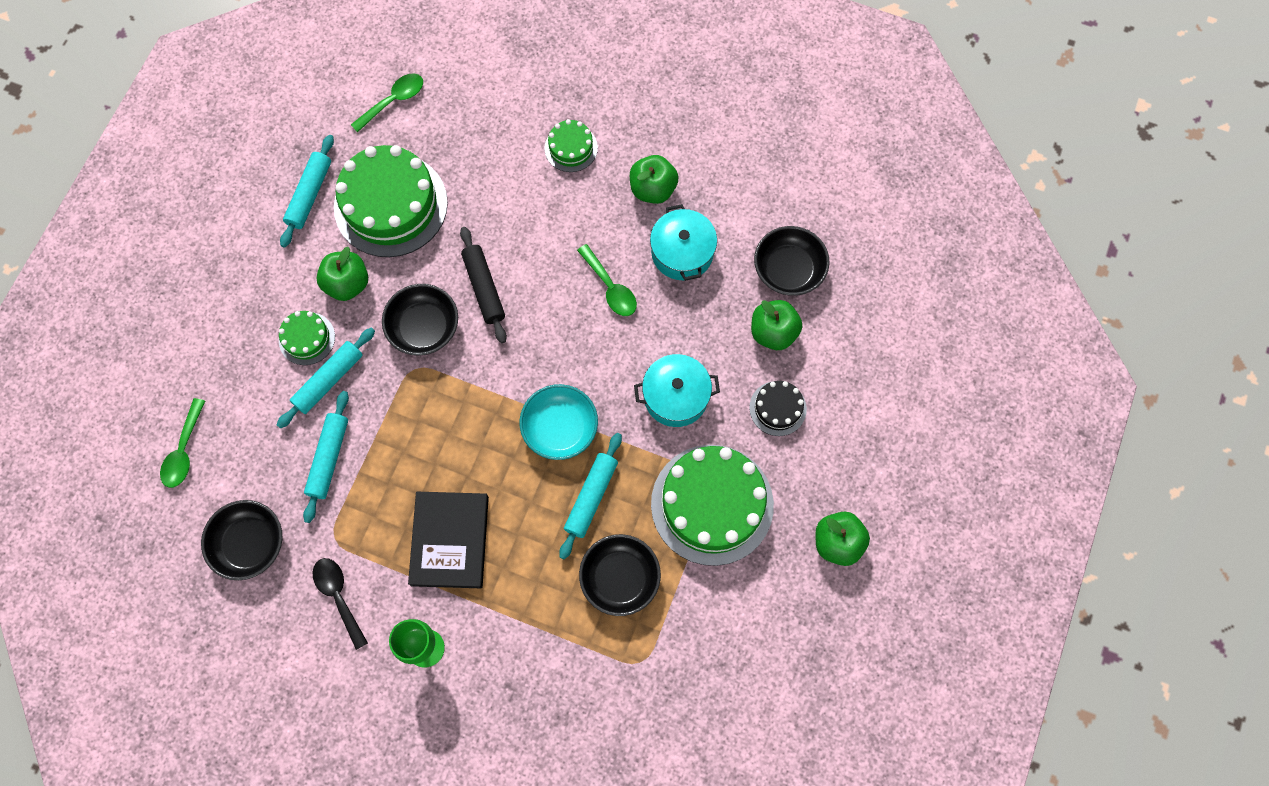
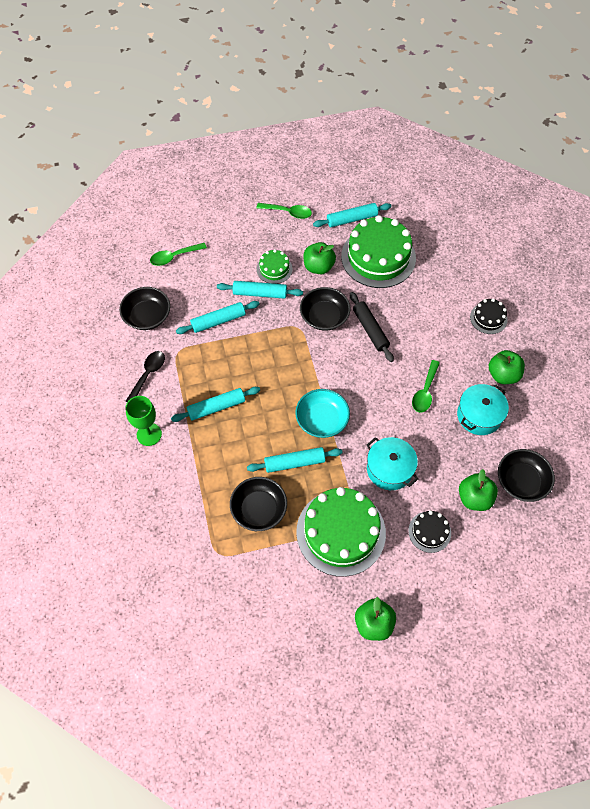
camera: 55 degrees right, 10 degrees down
green spoon [351,74,423,132] -> green spoon moved to [256,203,312,219]
black book [408,492,489,588] -> turquoise rolling pin [171,387,260,422]
black rolling pin [460,227,507,344] -> black rolling pin turned 60 degrees counterclockwise [350,292,394,362]
green cake [544,119,598,172] -> black cake [470,298,508,334]

